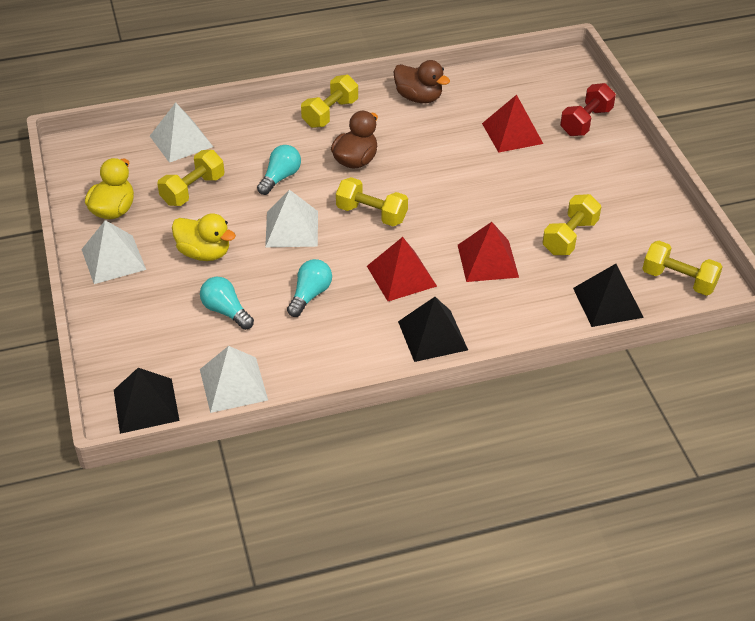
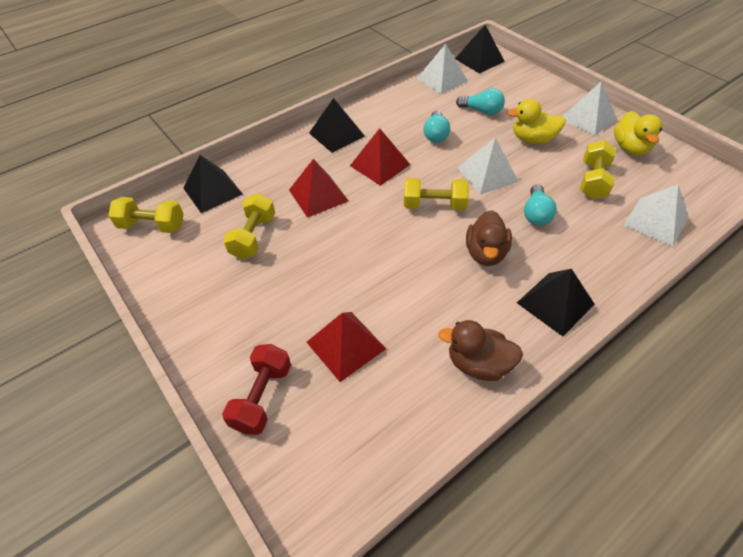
camera: 160 degrees right, 5 degrees up
yellow dumbbell [301,75,358,128] -> black pyramid [517,269,595,336]

